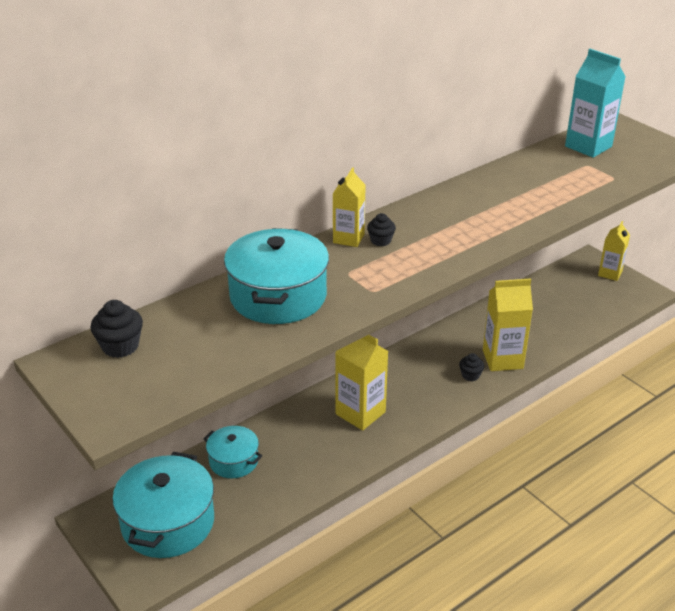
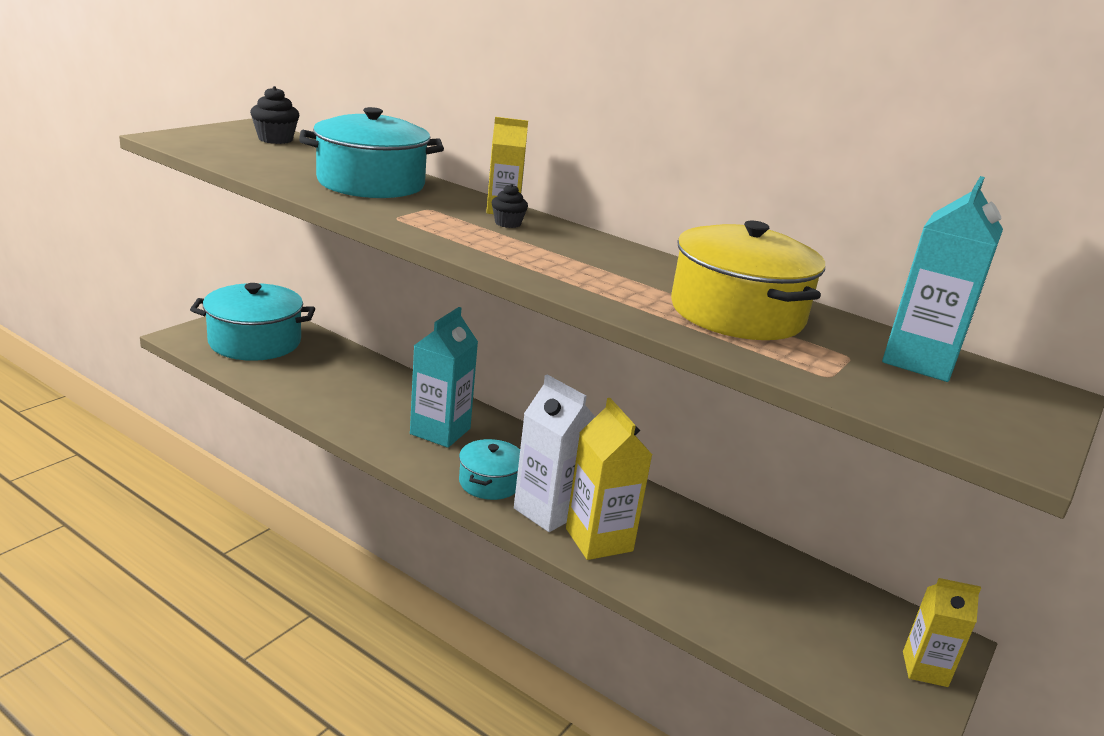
camera: 70 degrees right, 10 degrees down
turquoise pot [203,426,262,478] -> turquoise pot moved to [459,439,520,500]
yellow carton [335,335,388,430] -> turquoise carton [410,307,478,448]
black cupcake [459,353,484,381] -> white carton [514,375,595,532]
none -> yellow pot [671,221,825,340]

